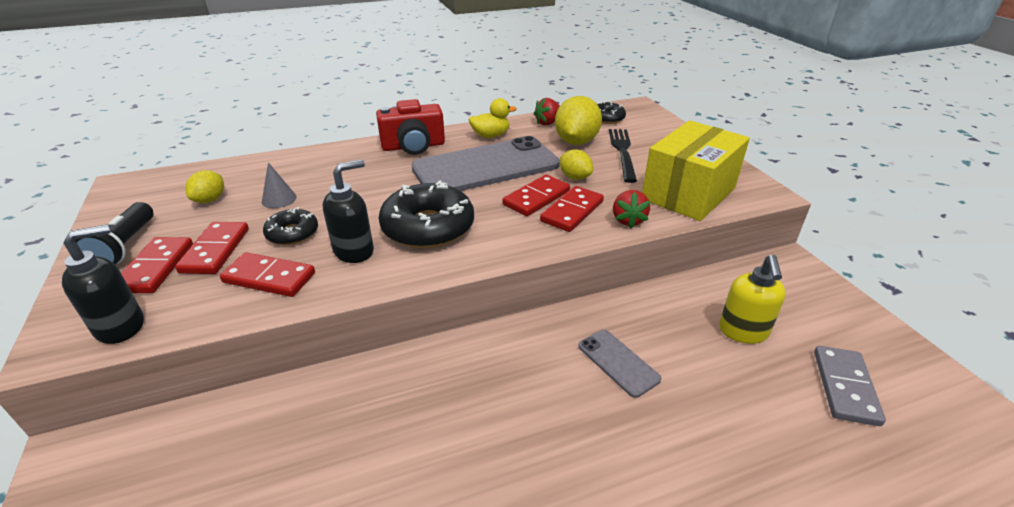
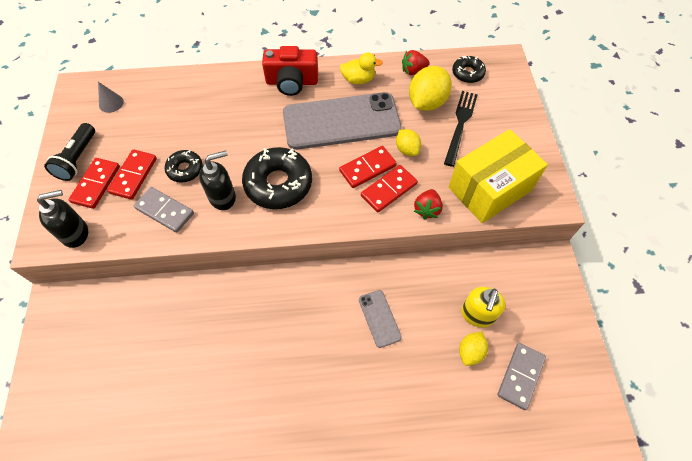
camera: 15 degrees right, 25 degrees up
yellow lemon [185,170,224,203] -> yellow lemon moved to [459,332,488,366]
red domino [220,252,315,297] -> grey domino [134,187,194,233]
grey cone [262,162,297,208] -> grey cone moved to [98,82,124,113]

